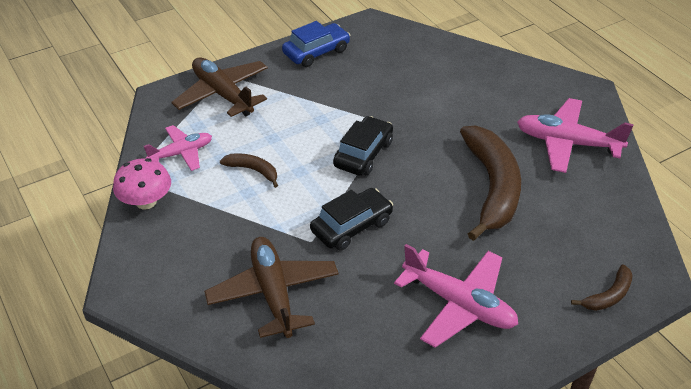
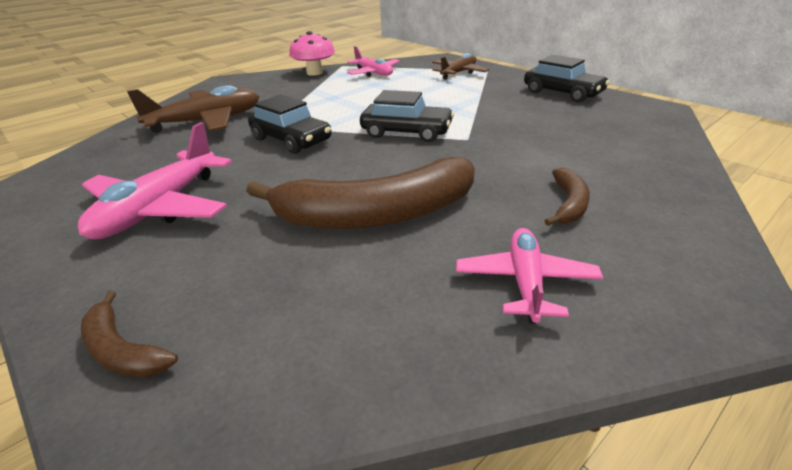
camera: 80 degrees right, 10 degrees down
brown plane [171,58,268,117] -> brown plane [432,53,489,80], size x0.63
brown banana [220,153,278,188] -> brown banana moved to [545,168,590,226]
blue car [282,21,350,67] -> black car [524,55,609,103]
pink plane [517,98,634,173] -> pink plane [456,228,603,324], size x0.63

